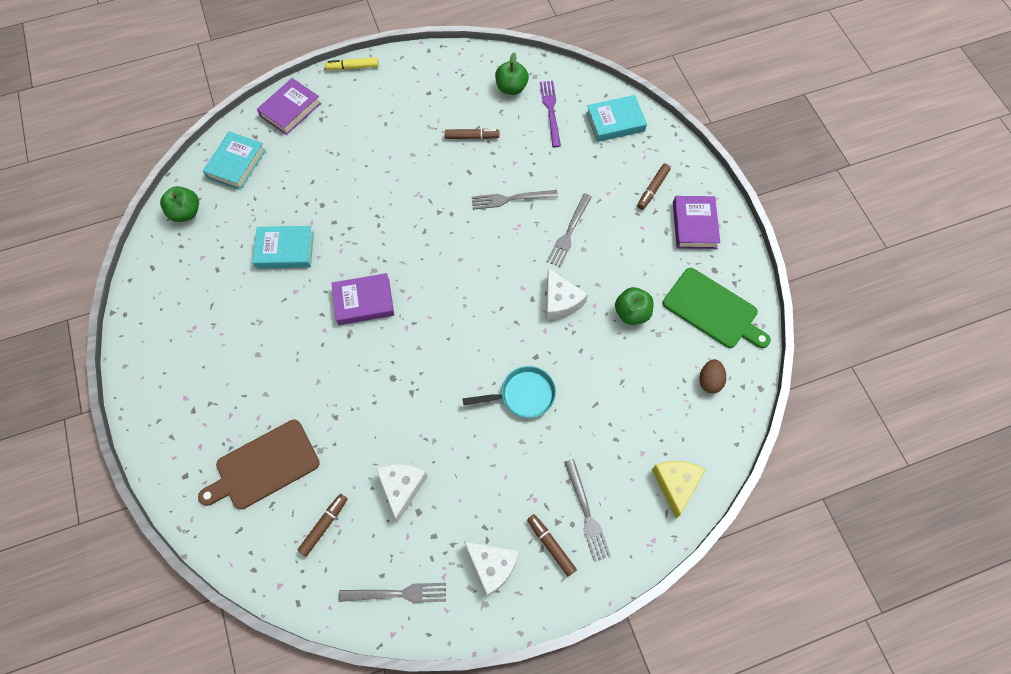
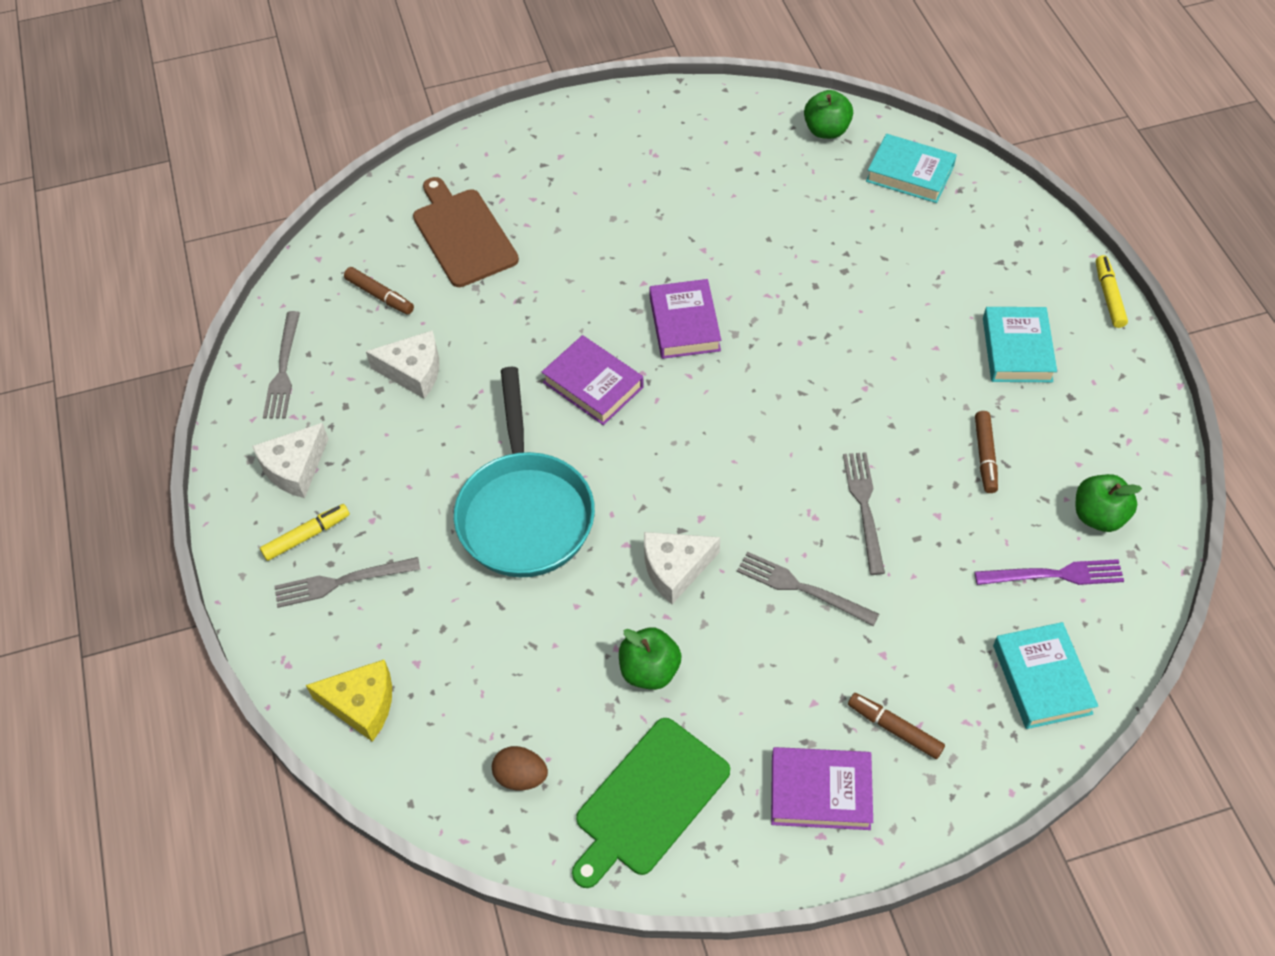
camera: 95 degrees right, 10 degrees down
turquoise book [252,226,314,269] -> turquoise book moved to [983,307,1057,382]
purple book [257,78,321,135] -> purple book moved to [542,335,644,425]
turquoise pan [462,366,556,418] -> turquoise pan [454,367,595,577], size x1.75
brown marker [527,514,577,576] -> yellow marker [260,504,350,561]

